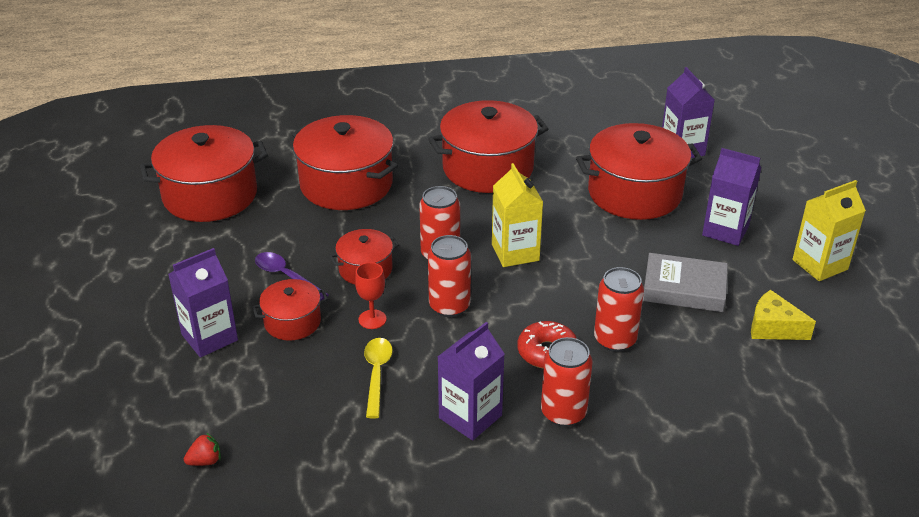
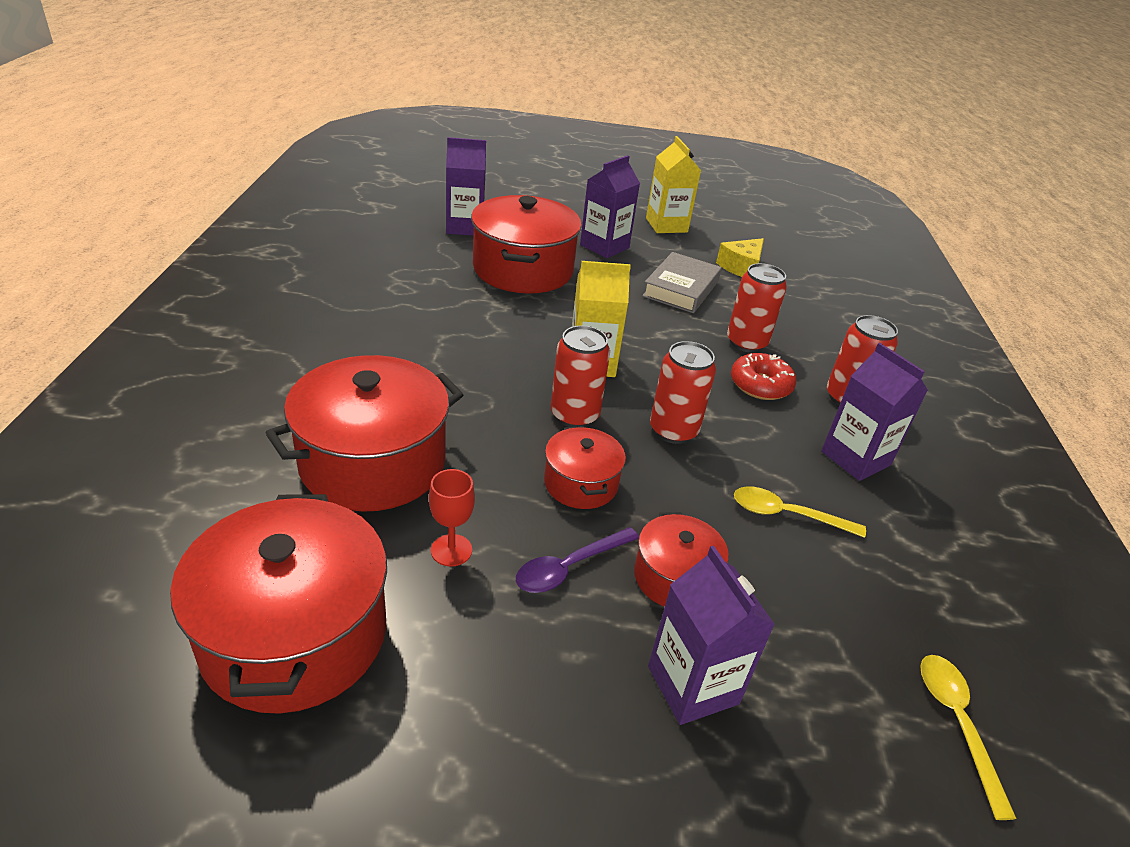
camera: 80 degrees left, 0 degrees up
red strawberry [184,432,221,466] -> yellow spoon [920,655,1017,820]
red goblet [355,262,387,329] -> red goblet moved to [429,469,475,567]
red pot [428,100,548,193] -> none

